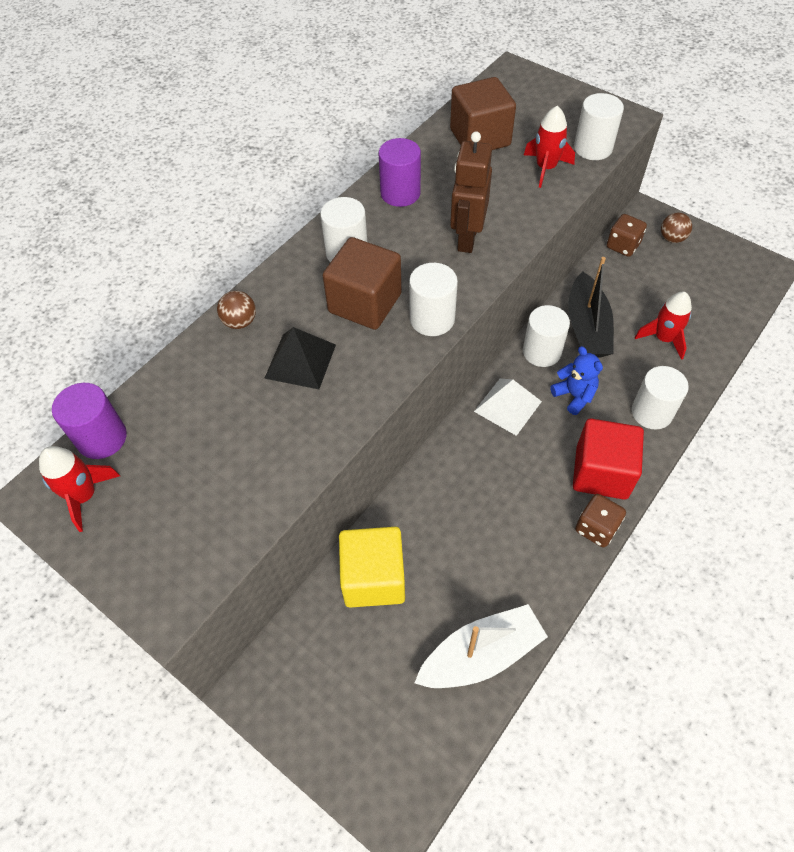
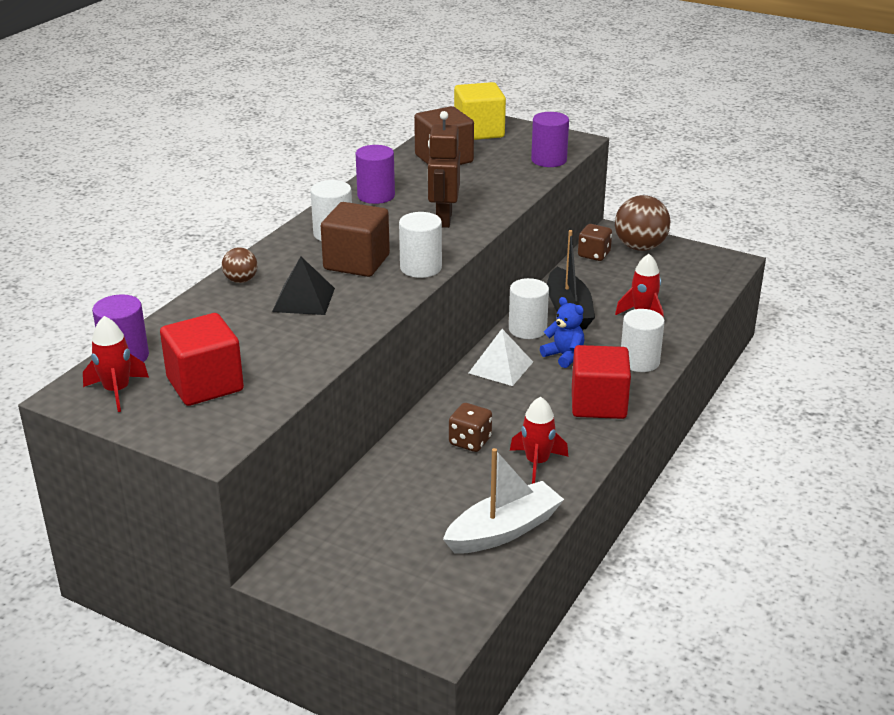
camera: 10 degrees left, 25 degrees down
yellow cube [339,527,405,608] -> yellow cube moved to [454,82,506,140]
red rocket [524,106,575,188] -> red rocket moved to [510,397,568,484]
white cylinder [574,93,624,160] -> purple cylinder [531,112,569,167]
brown dice [575,494,626,547] -> brown dice moved to [449,403,492,452]
brown ball [661,213,692,243] -> brown ball [615,195,671,251], size x1.92
none -> red cube [160,313,244,406]

